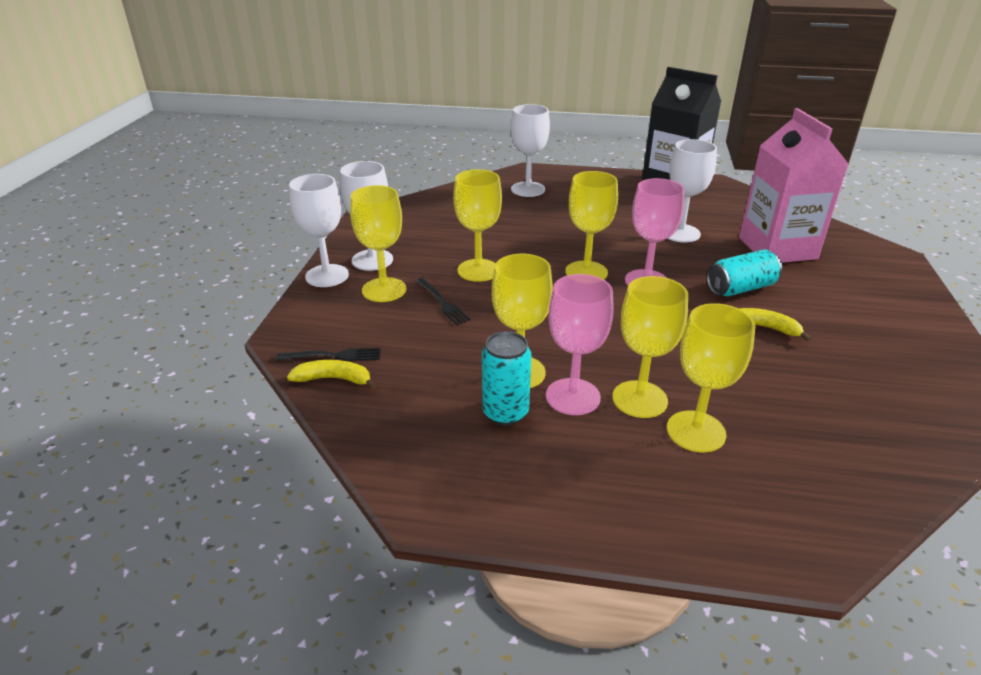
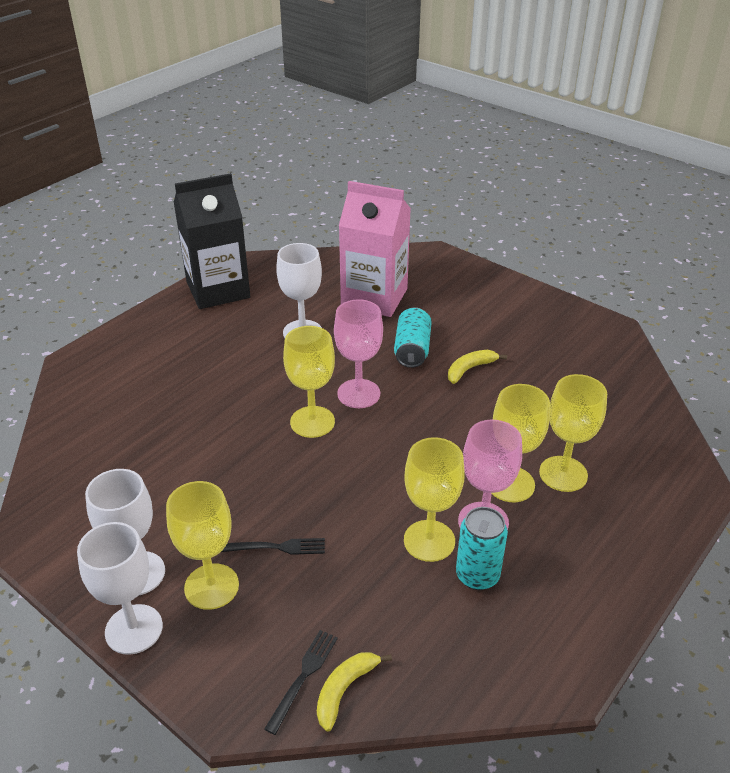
camera: 60 degrees left, 5 degrees up
yellow goblet [453,169,502,282] -> none
white goblet [511,104,550,197] -> none

